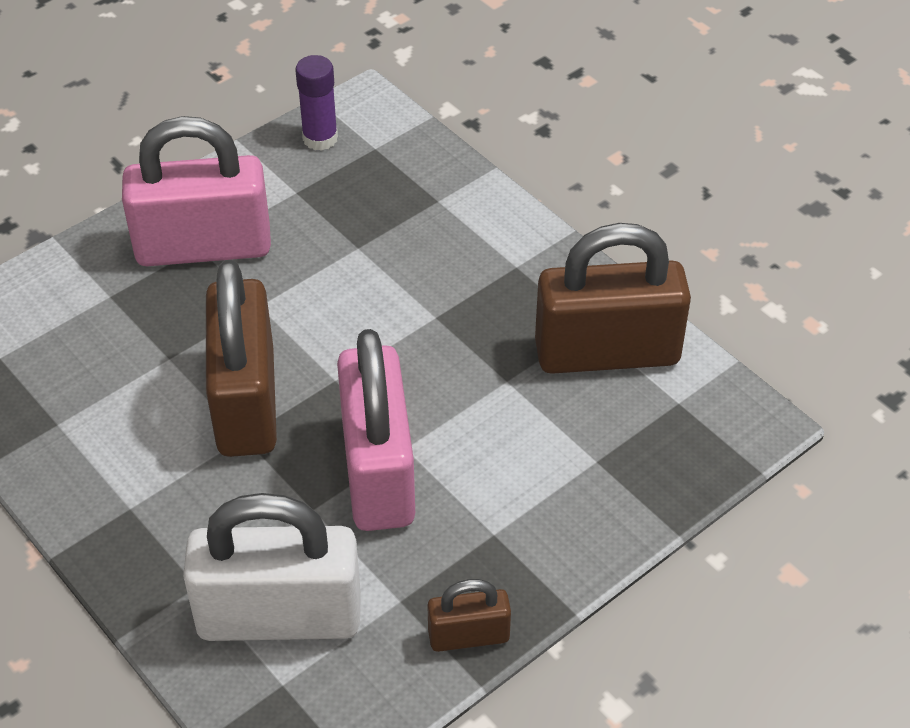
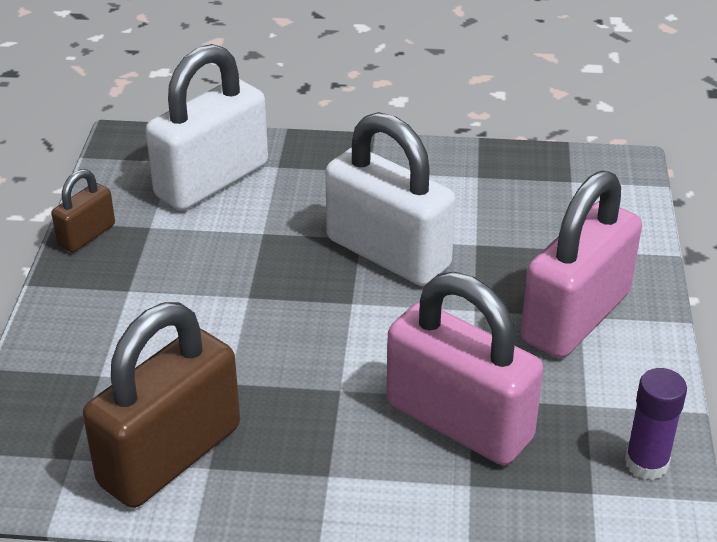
camera: 135 degrees right, 10 degrees down
brown padlock [206,260,277,457] -> white padlock [325,112,456,286]
pink padlock [337,329,415,531] -> pink padlock moved to [387,272,543,465]

